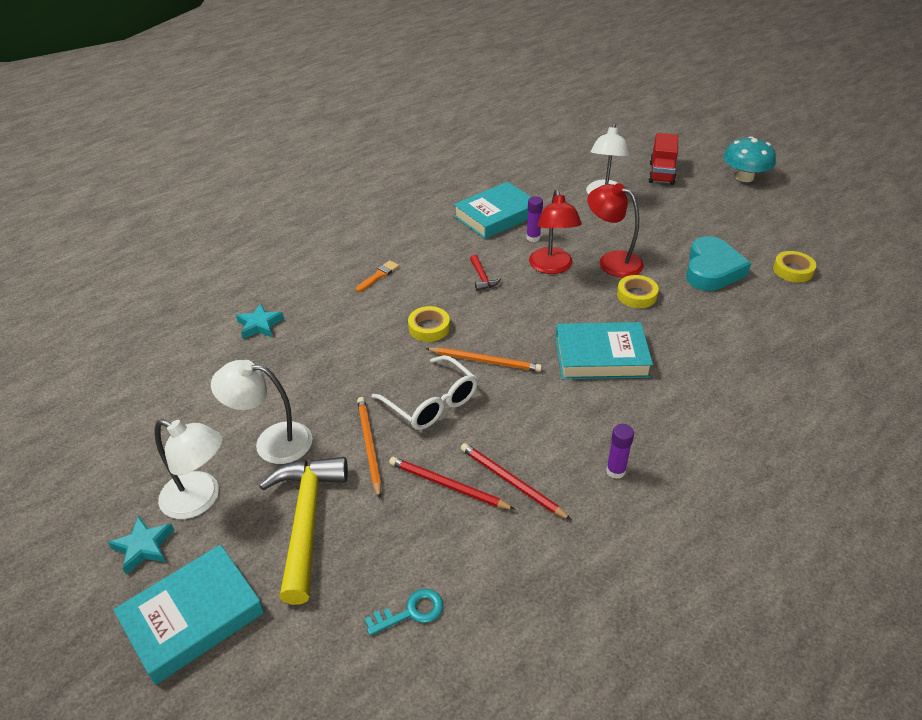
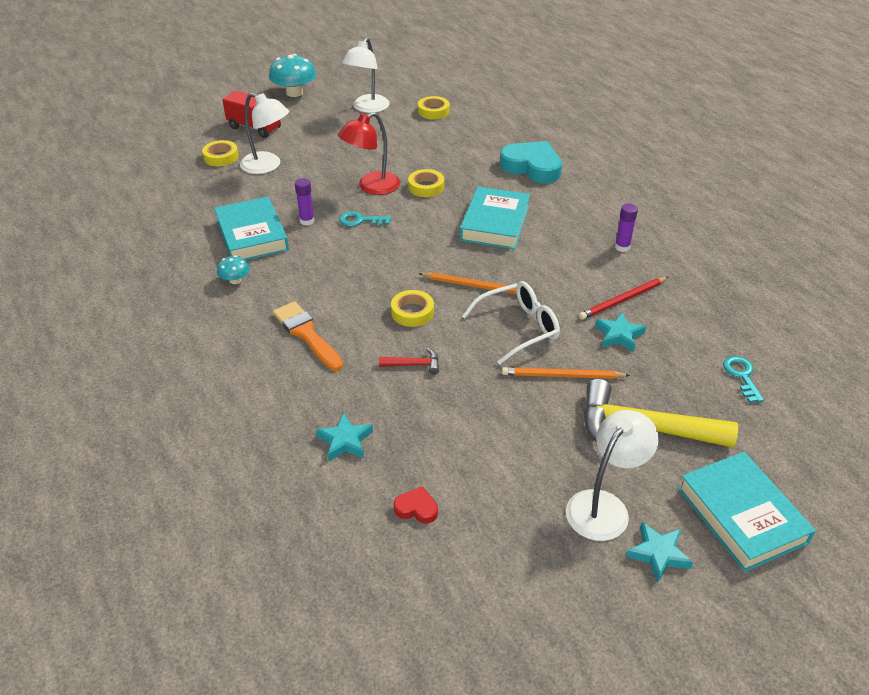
camera: 75 degrees left, 0 degrees up
white lamp [211,360,312,464] -> white lamp moved to [342,38,390,113]
orange brush [356,260,399,292] -> orange brush [273,301,343,371], size x1.72
red pencil [389,457,515,510] -> turquoise star [595,312,646,352]
orange pencil [425,347,542,372] -> orange pencil turned 75 degrees clockwise [418,272,516,294]
red hammer [470,255,501,291] -> red hammer moved to [379,348,439,375]
red lamp [529,190,582,274] -> turquoise key [339,212,391,227]
turquoise heart [686,236,751,291] -> turquoise heart moved to [499,141,562,183]
none -> yellow tape [202,140,239,166]
none -> turquoise mushroom [217,255,250,284]
none -> red heart [394,486,438,524]

